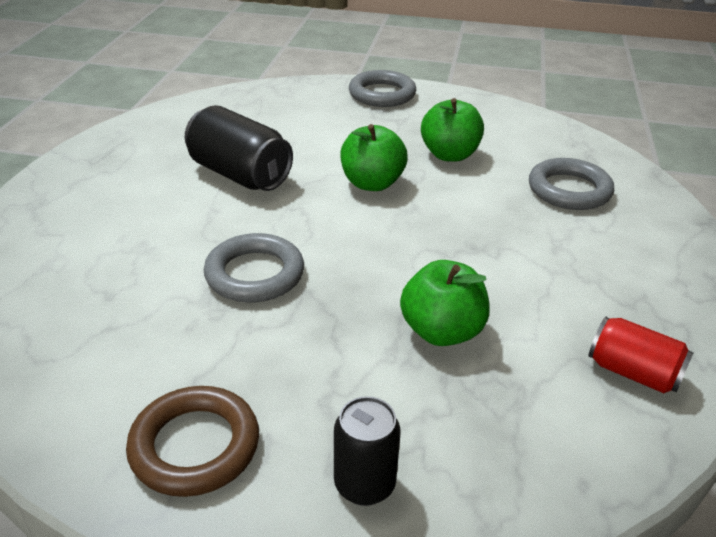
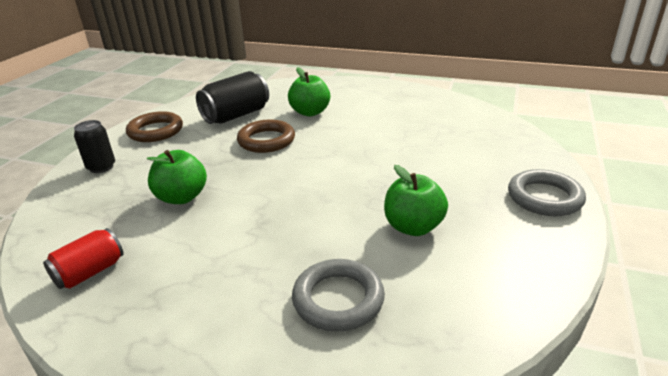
camera: 100 degrees right, 5 degrees down
black can [185,105,293,191] -> black can moved to [196,71,269,124]
grey ring [204,233,304,302] -> brown ring [237,120,295,153]
green apple [340,124,408,191] -> green apple moved to [288,67,330,116]

